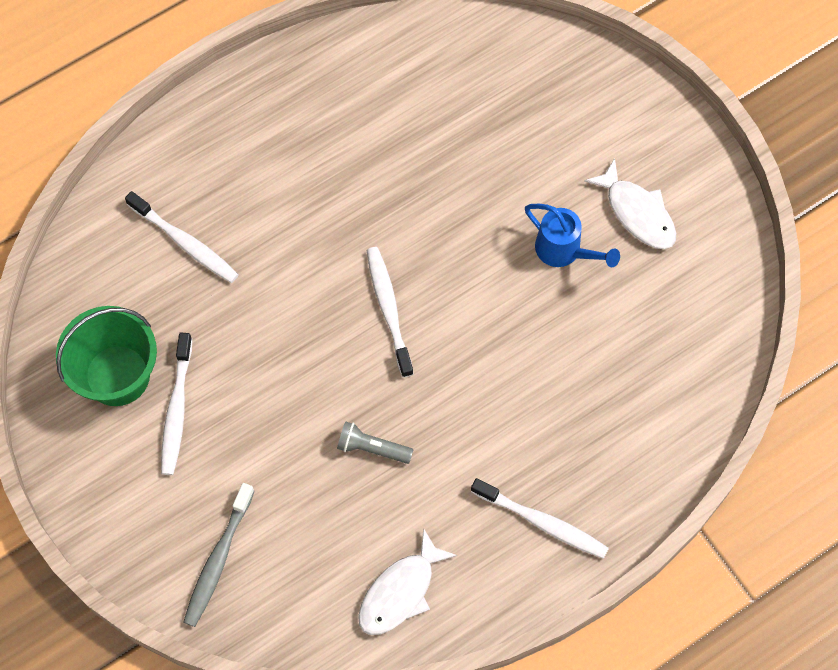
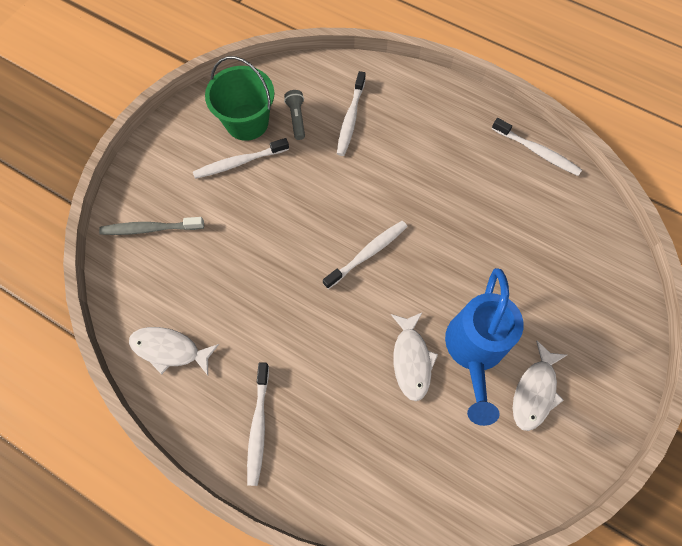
camera: 65 degrees right, 0 degrees up
grey flashlight [337,421,413,464] -> grey flashlight moved to [284,90,305,140]
blue watering can [525,204,620,267] -> blue watering can [445,268,524,426], size x1.72
none -> white fish [391,312,438,401]
none -> white toothbrush [492,118,582,176]

